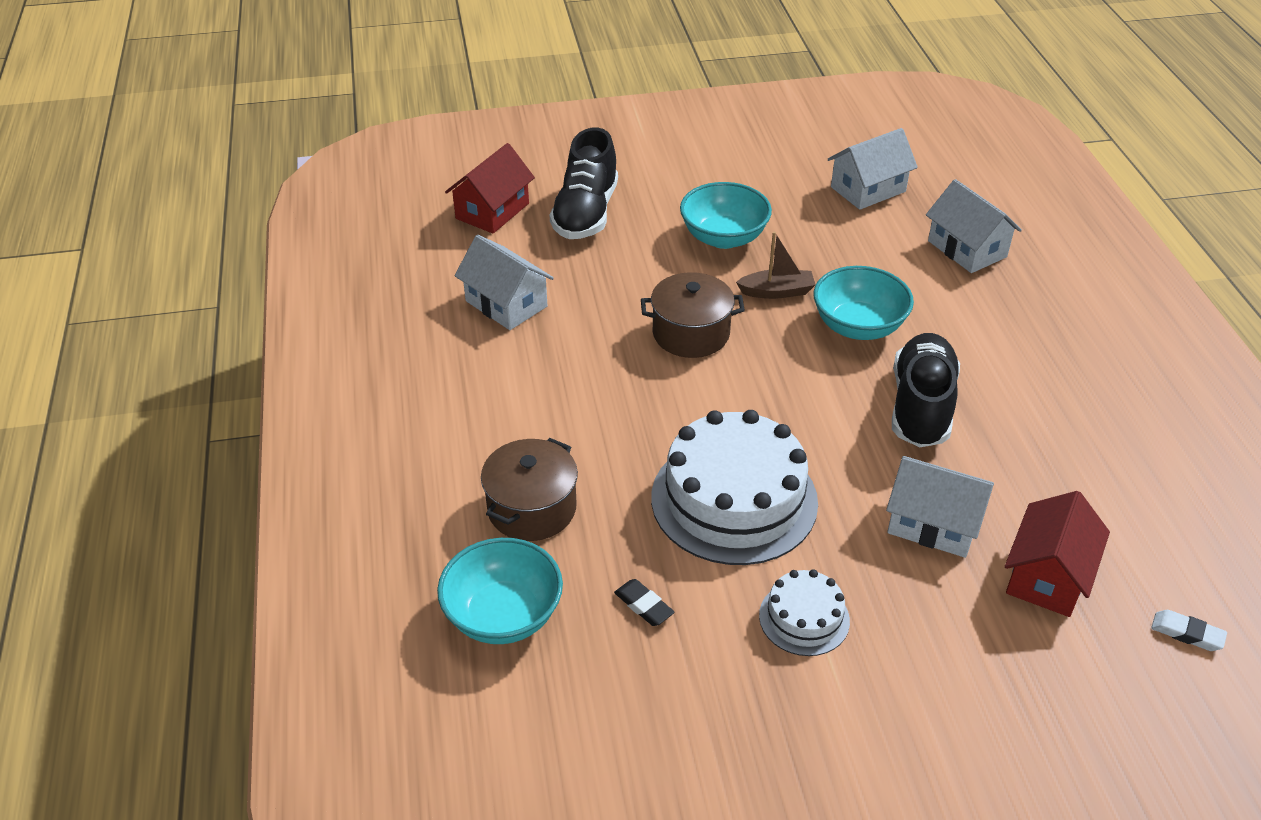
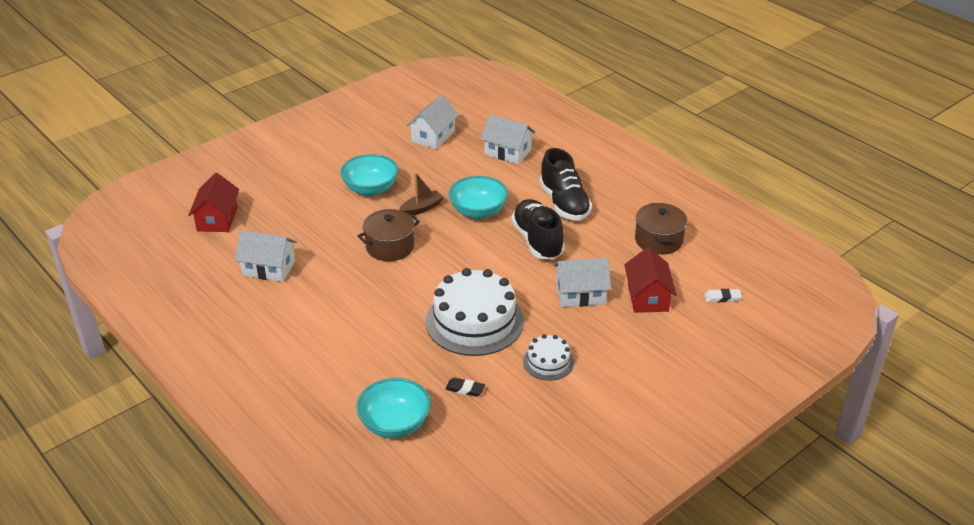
camera: 30 degrees left, 5 degrees down
brown pot [481,438,578,541] -> brown pot moved to [635,203,687,255]
black shoe [550,127,618,239] -> black shoe moved to [540,148,592,221]

